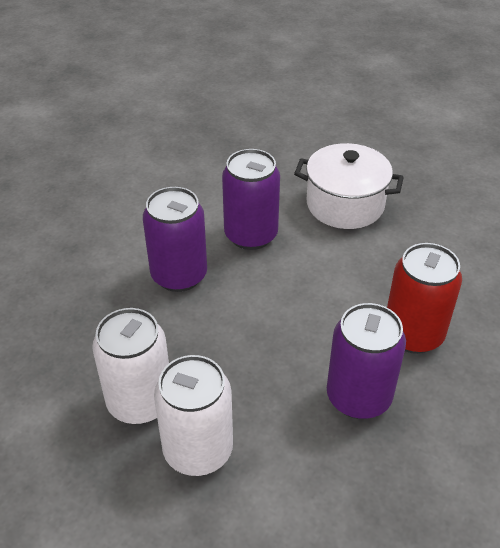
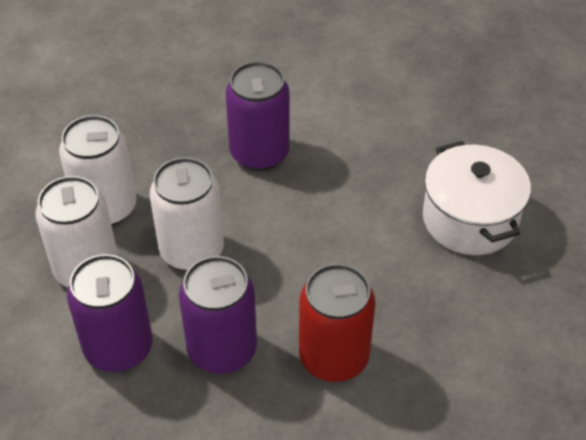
camera: 55 degrees right, 5 degrees up
purple can [222,149,280,250] -> purple can moved to [67,254,153,372]
none -> white can [150,157,224,271]

